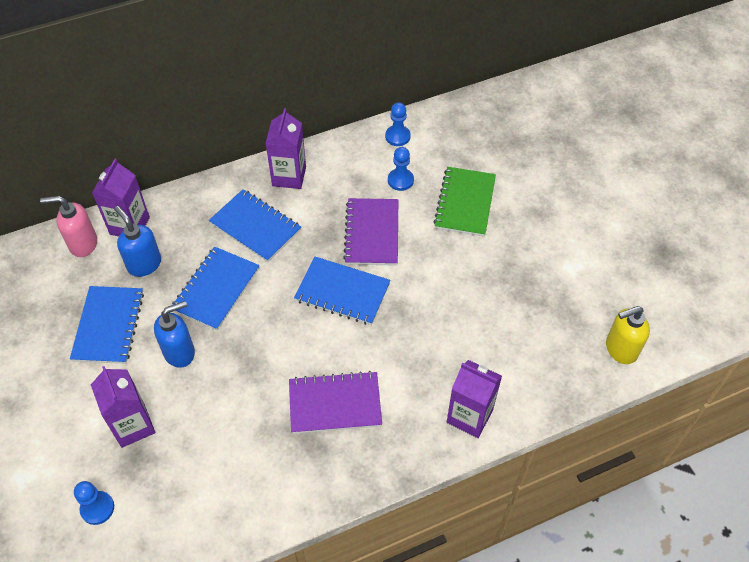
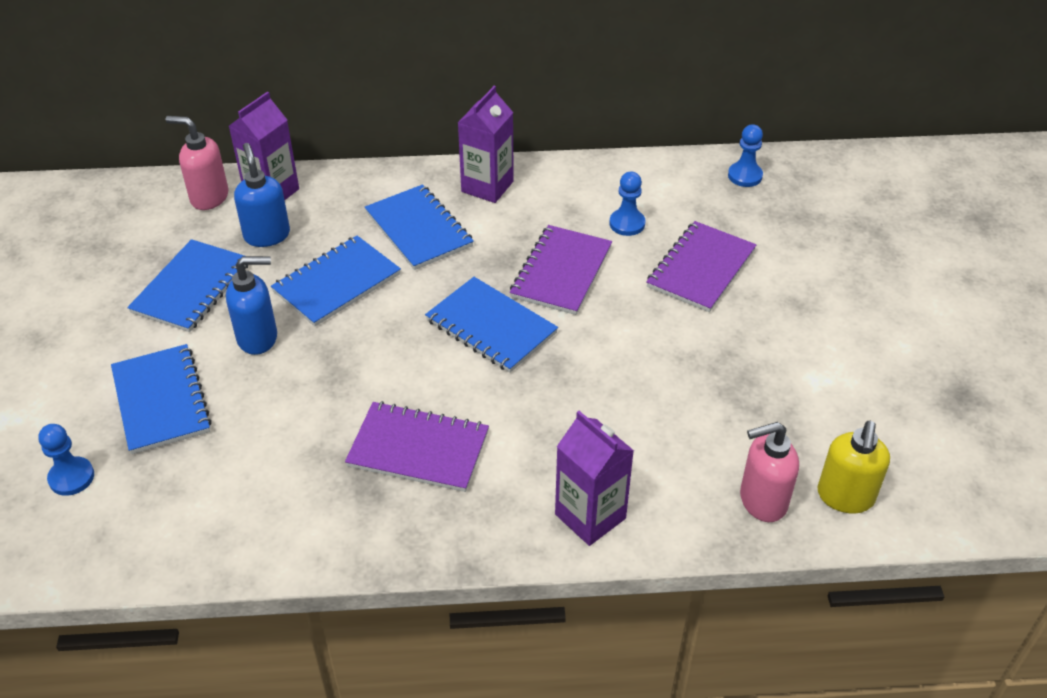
camera: 20 degrees right, 10 degrees down
purple carton [91,366,155,448] -> blue notebook [111,344,212,454]
blue pawn [385,103,411,146] -> blue pawn moved to [728,124,763,187]
green notebook [433,167,496,237] -> purple notebook [646,221,757,312]
yellow soap dispenser [606,306,650,364] -> yellow soap dispenser turned 75 degrees counterclockwise [818,421,890,513]
none -> pink soap dispenser [740,422,799,522]

